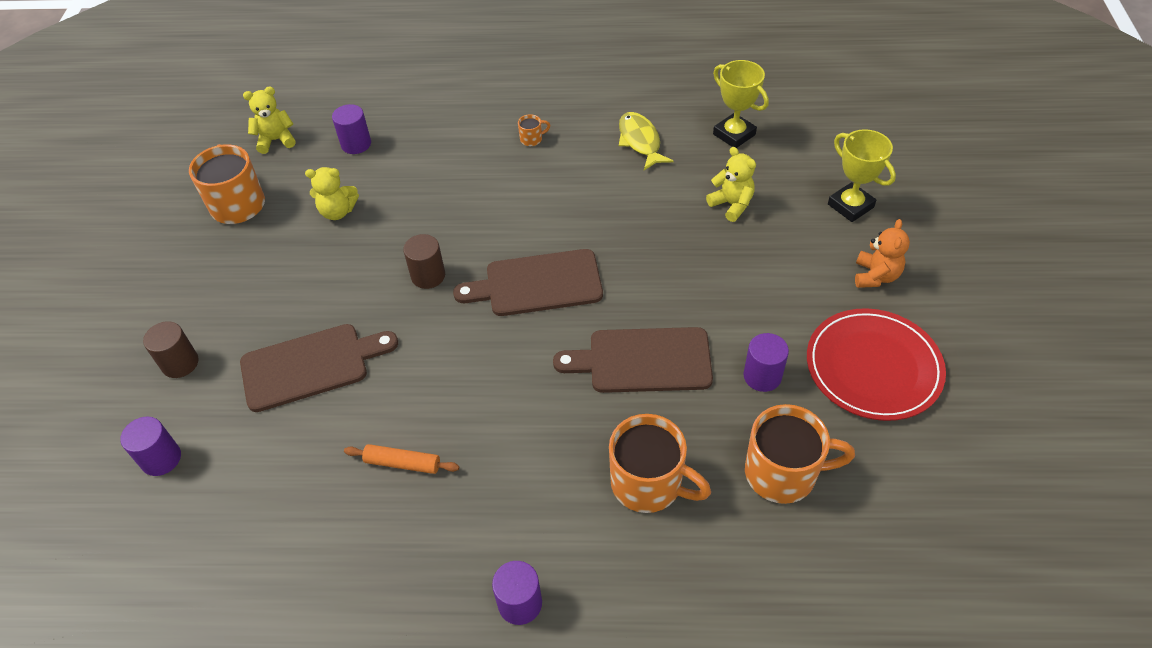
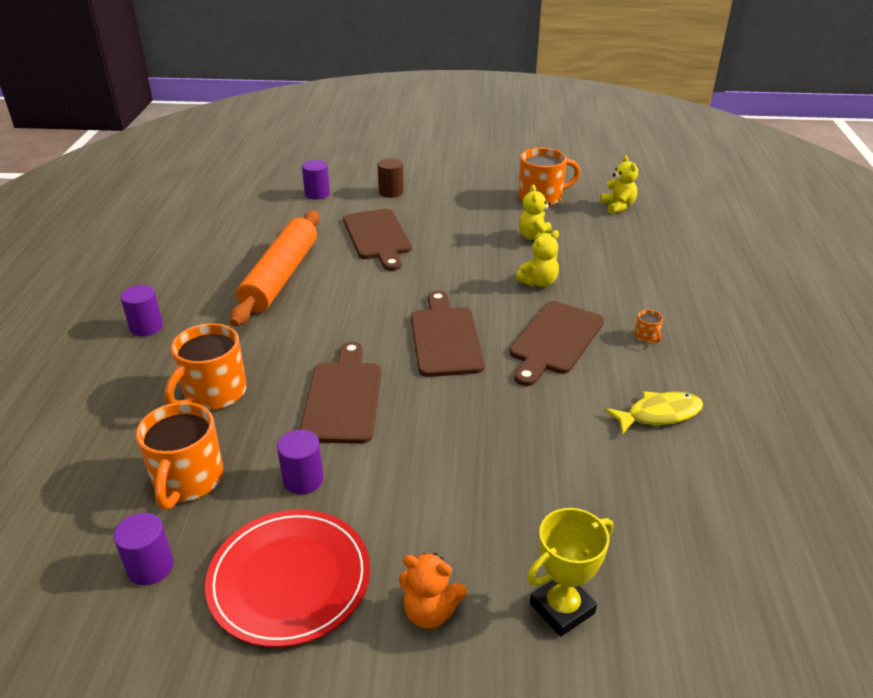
camera: 90 degrees right, 15 degrees down
purple cylinder [332,104,371,154] -> purple cylinder moved to [114,513,174,586]
orange rolling pin [344,444,459,474] -> orange rolling pin [230,211,320,326], size x2.40
brown cylinder [403,234,445,289] -> none
yellow teddy bear [706,147,756,222] -> yellow teddy bear moved to [515,230,559,287]
yellow trophy [713,60,769,148] -> none
none -> brown cutting board [509,301,604,386]

